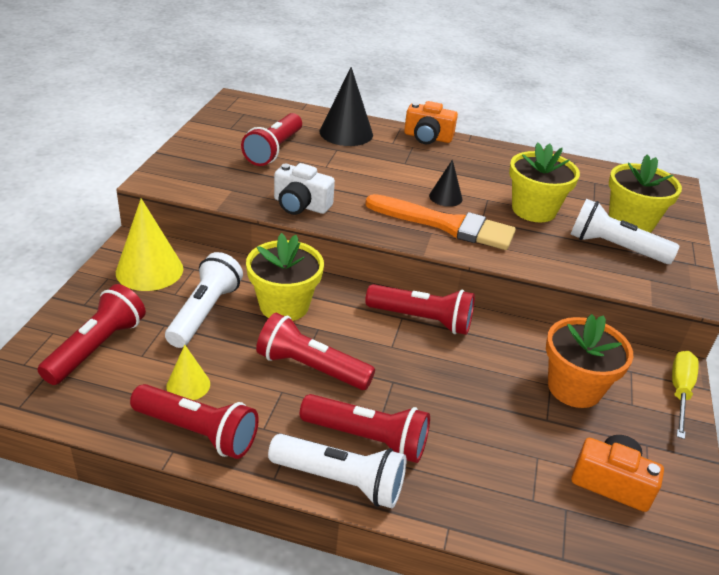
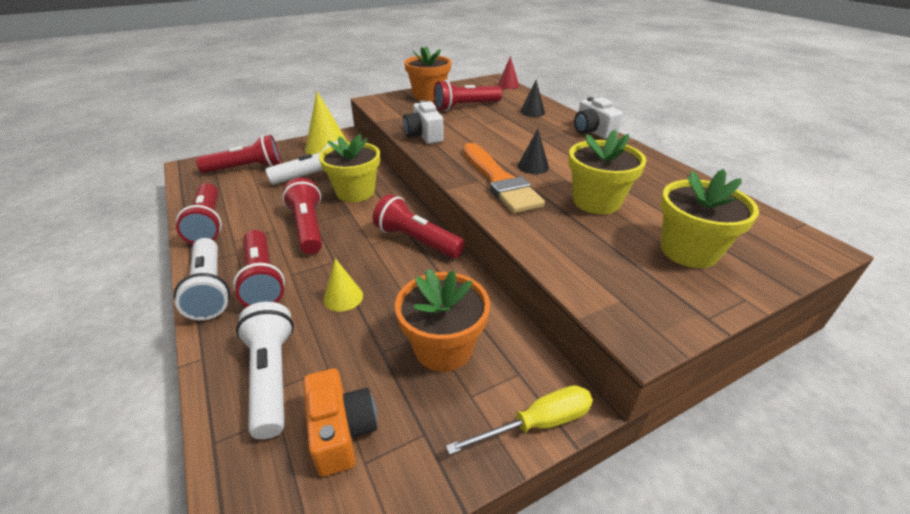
camera: 50 degrees right, 0 degrees up
yellow cone [166,345,210,400] -> yellow cone moved to [323,258,363,312]
black cone [320,67,373,146] -> black cone [520,80,545,117], size x0.55
red flashlight [365,284,475,335] -> red flashlight turned 150 degrees clockwise [373,194,465,258]
orange camera [404,101,458,144] -> white camera [574,97,623,139]
white flashlight [571,199,679,264] -> white flashlight moved to [236,302,294,439]
none -> orange flower pot [404,46,451,101]
none -> red cone [497,56,519,89]

